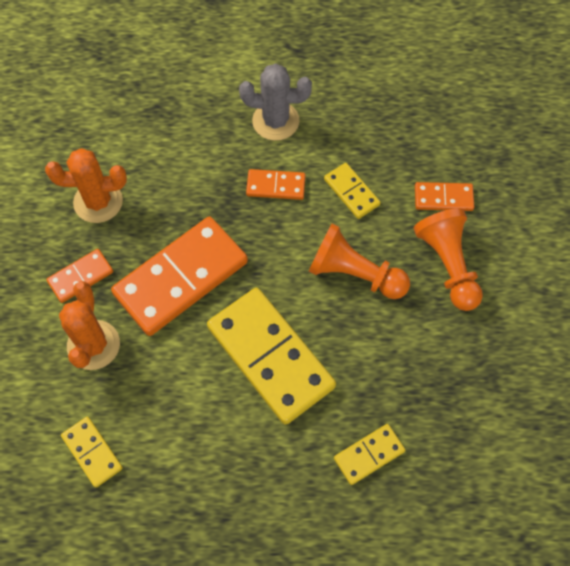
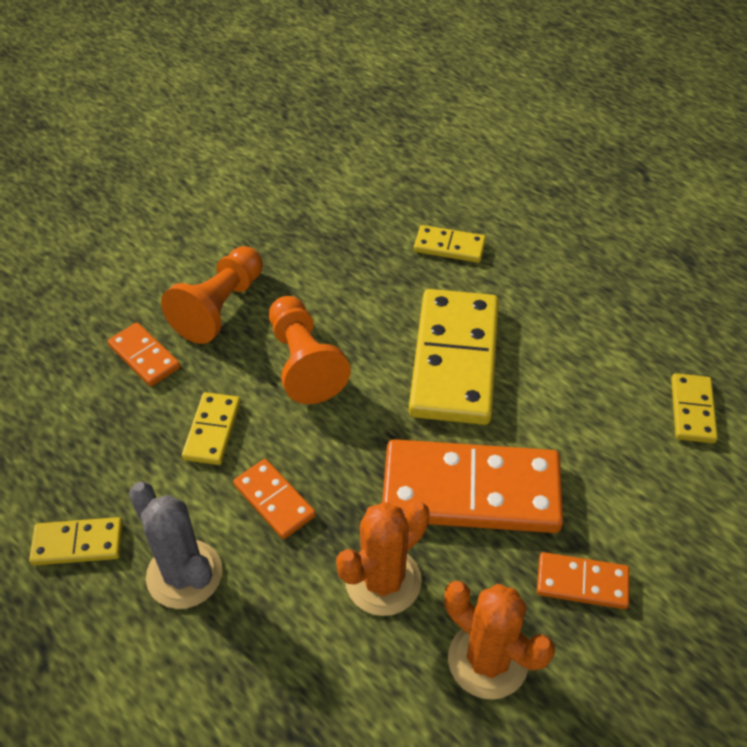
camera: 135 degrees left, 15 degrees down
orange cactus [59,281,120,370] -> orange cactus moved to [336,501,430,616]
none -> yellow domino [29,517,123,566]

